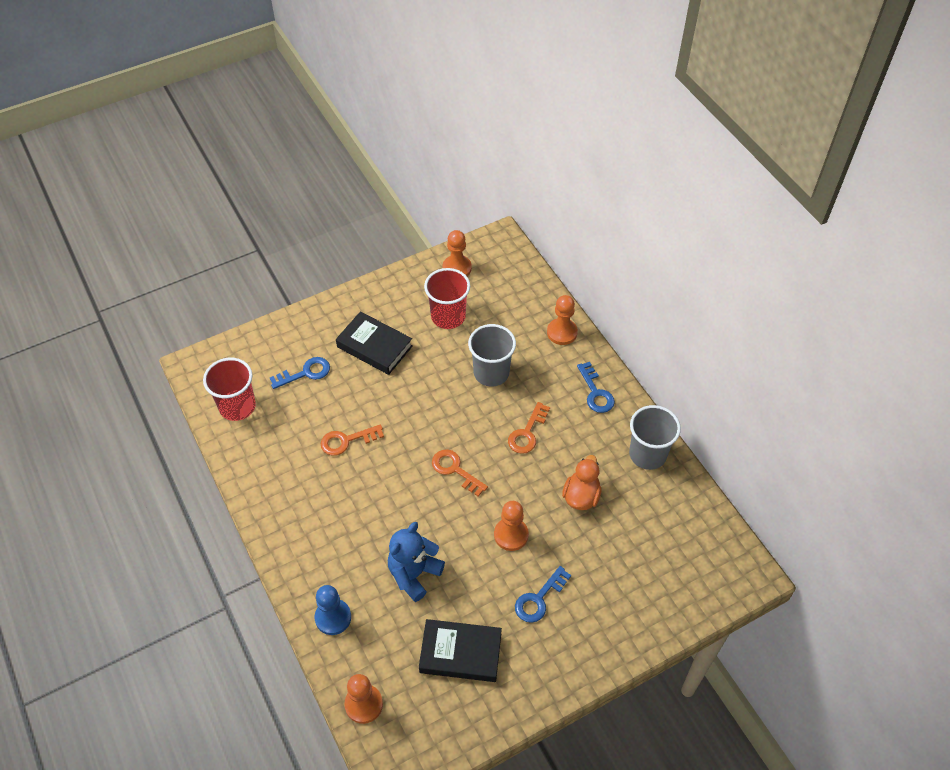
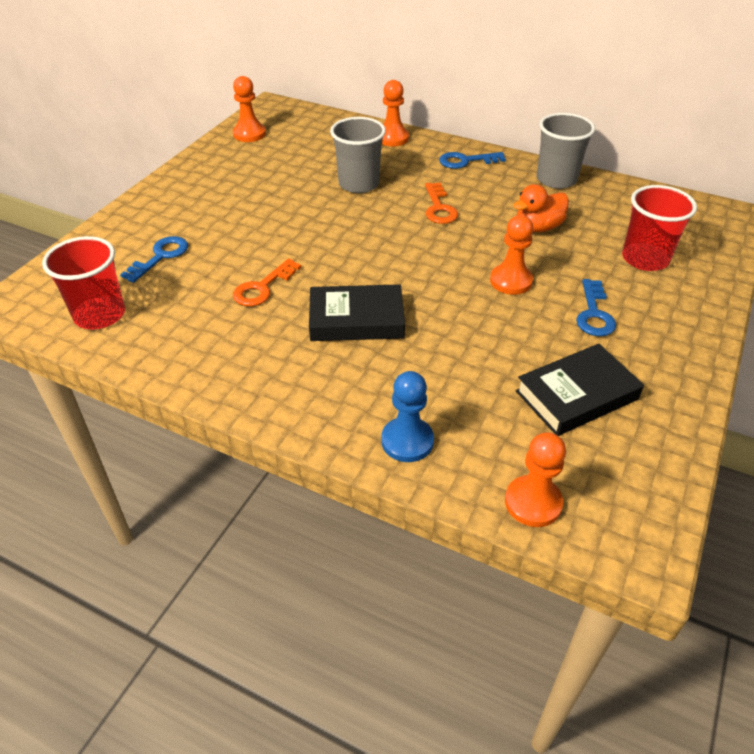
camera: 35 degrees left, 10 degrees down
black book [336,311,413,375] -> black book moved to [309,284,405,341]
blue teddy bear [388,522,445,602] -> none
red cup [424,268,470,329] -> red cup moved to [622,185,697,271]
orange key [432,450,488,496] -> none
orange duck [562,455,602,510] -> orange duck turned 105 degrees counterclockwise [513,184,569,232]
blue key [577,362,615,413] -> blue key turned 135 degrees clockwise [439,152,506,169]

